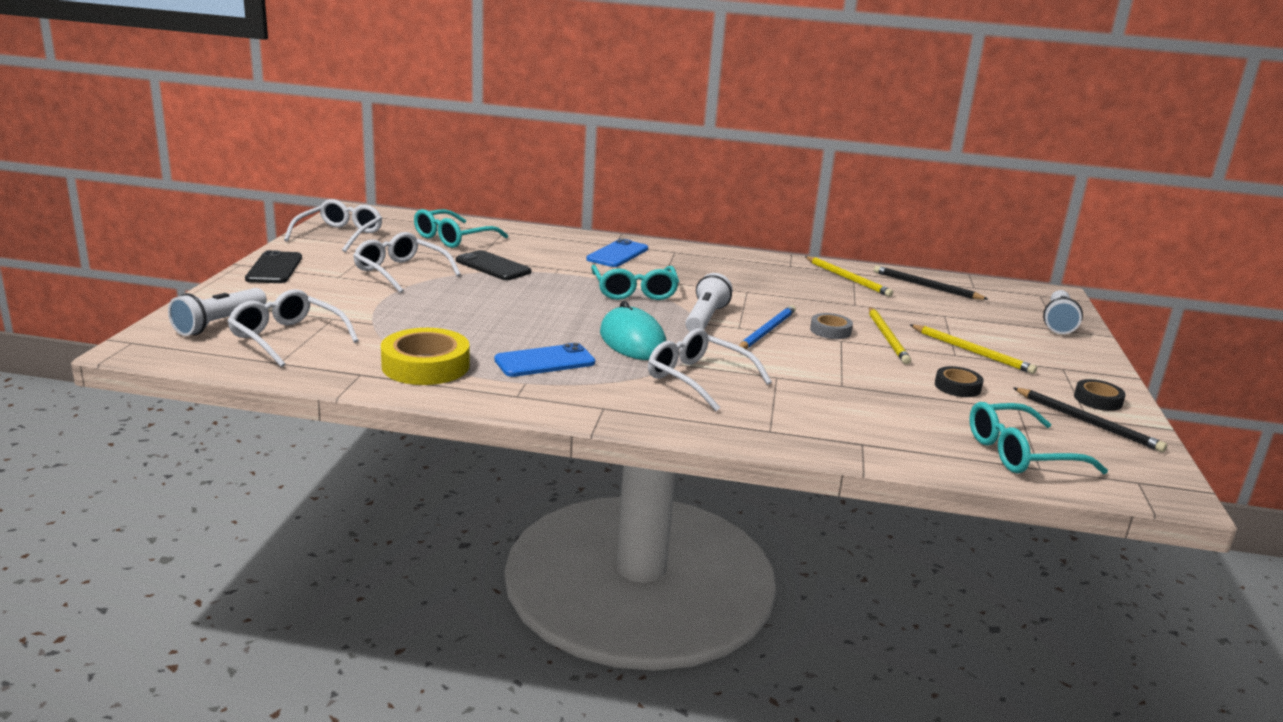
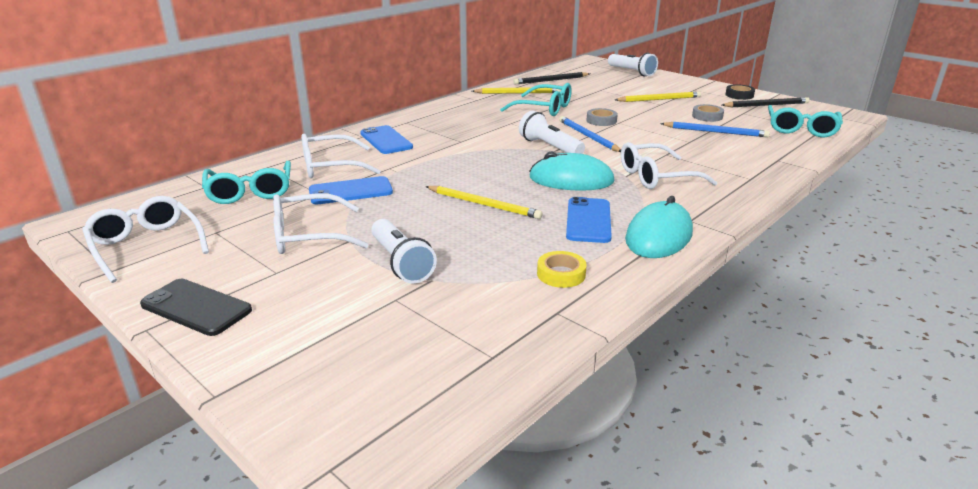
camera: 55 degrees left, 5 degrees up
white flashlight [168,288,267,336] -> white flashlight moved to [371,219,437,284]
white glasses [227,289,359,367] -> white glasses moved to [301,134,381,178]
yellow tape [381,328,470,385] -> yellow tape [537,251,587,288], size x0.55
black phone [456,250,531,280] -> blue phone [309,176,393,204]
turquoise glasses [591,265,679,300] -> turquoise glasses moved to [500,83,572,116]
yellow pencil [869,307,911,364] -> yellow pencil moved to [426,186,543,219]
black tape [935,366,984,397] -> grey tape [692,104,724,122]
none -> turquoise mouse [625,196,693,258]
none -> blue pencil [660,122,770,137]

